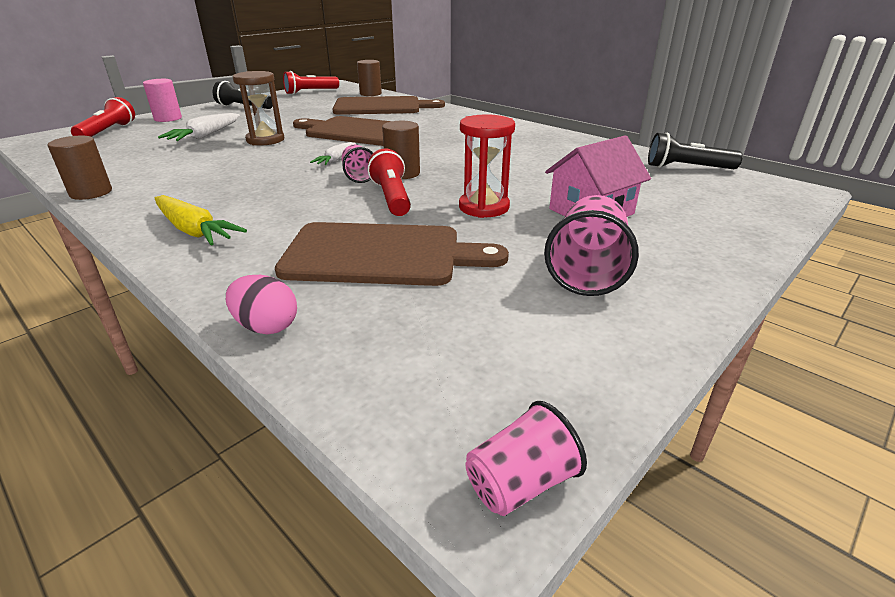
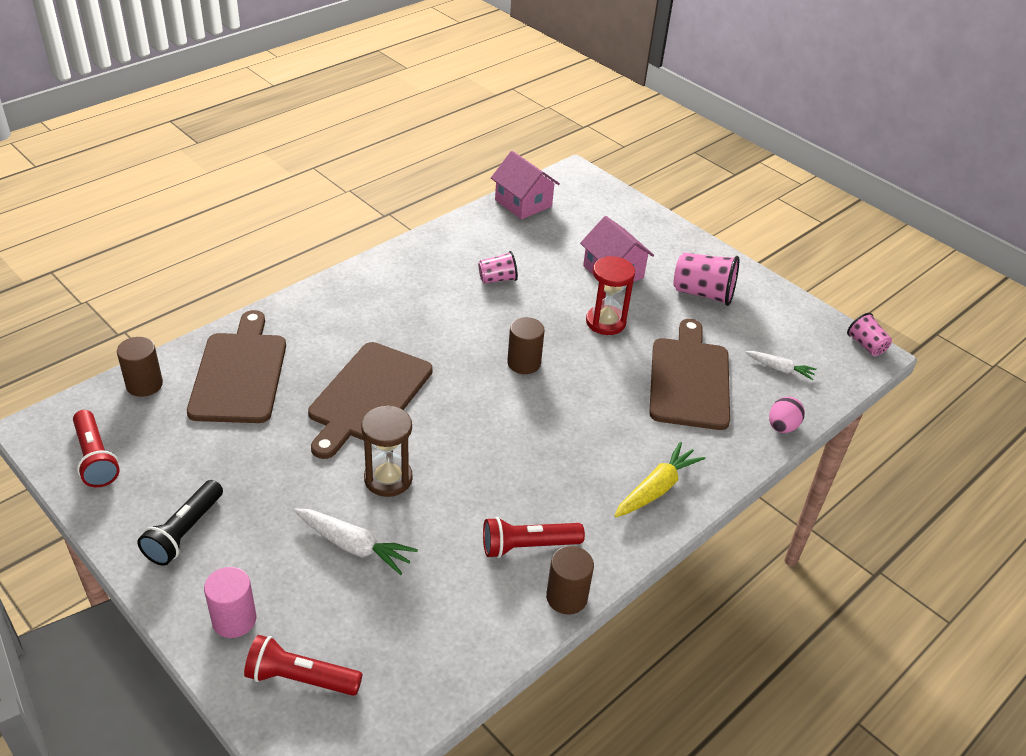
camera: 90 degrees left, 10 degrees up
white carrot [310,142,355,165] -> white carrot moved to [746,351,817,380]
pink cup [342,145,373,183] -> pink cup moved to [478,251,518,284]
red flashlight [368,148,411,216] -> red flashlight moved to [483,517,585,558]
black flashlight [648,132,743,169] -> pink house [491,151,560,219]

